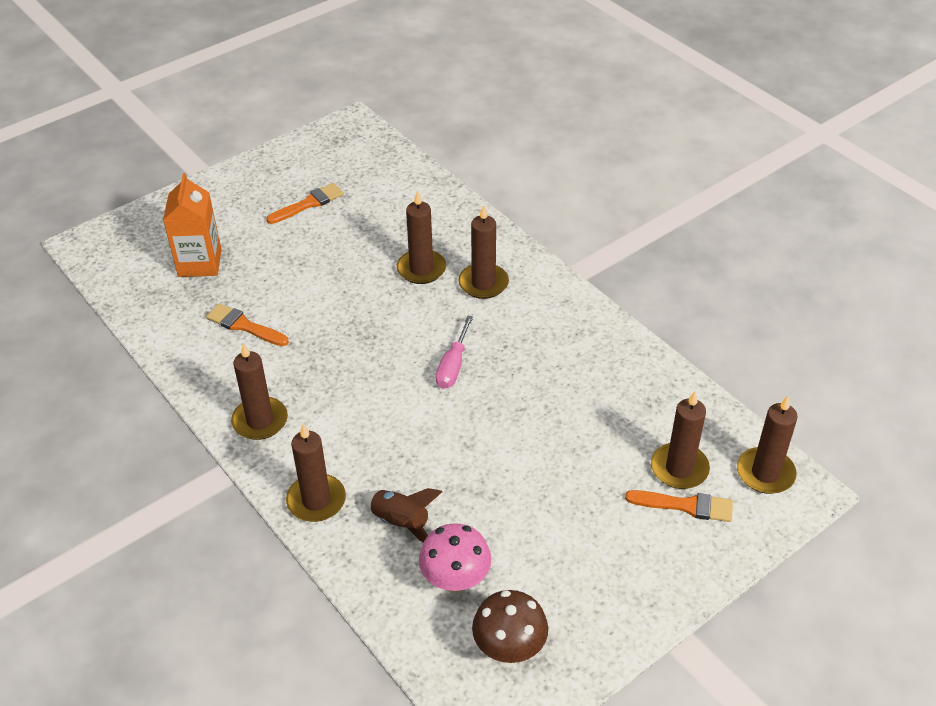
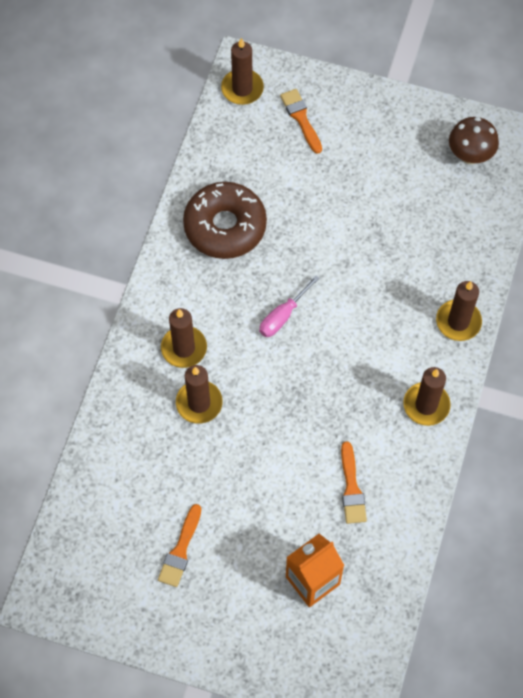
camera: 125 degrees left, 20 degrees up
orange brush [266,183,344,224] -> orange brush turned 90 degrees counterclockwise [158,504,201,587]
brown rocket [363,488,443,543] -> none
pink mushroom [419,523,491,593] -> none
pink screwdriver [436,315,473,389] -> pink screwdriver turned 150 degrees clockwise [259,275,320,337]
brown candle [651,391,710,489] -> none
none -> brown donut [183,182,267,259]

